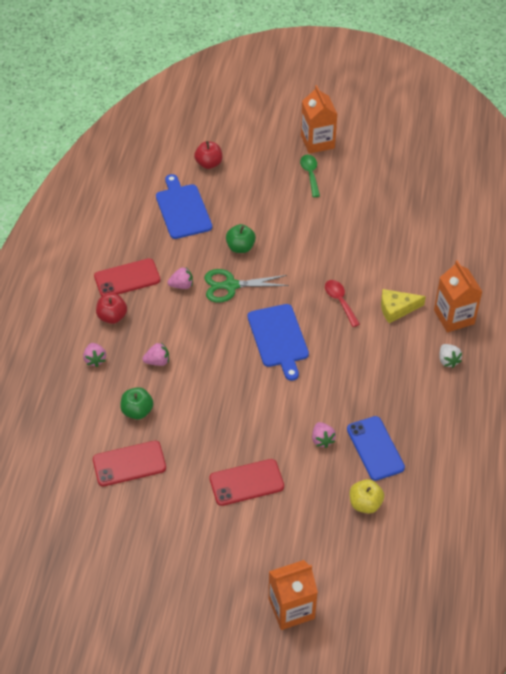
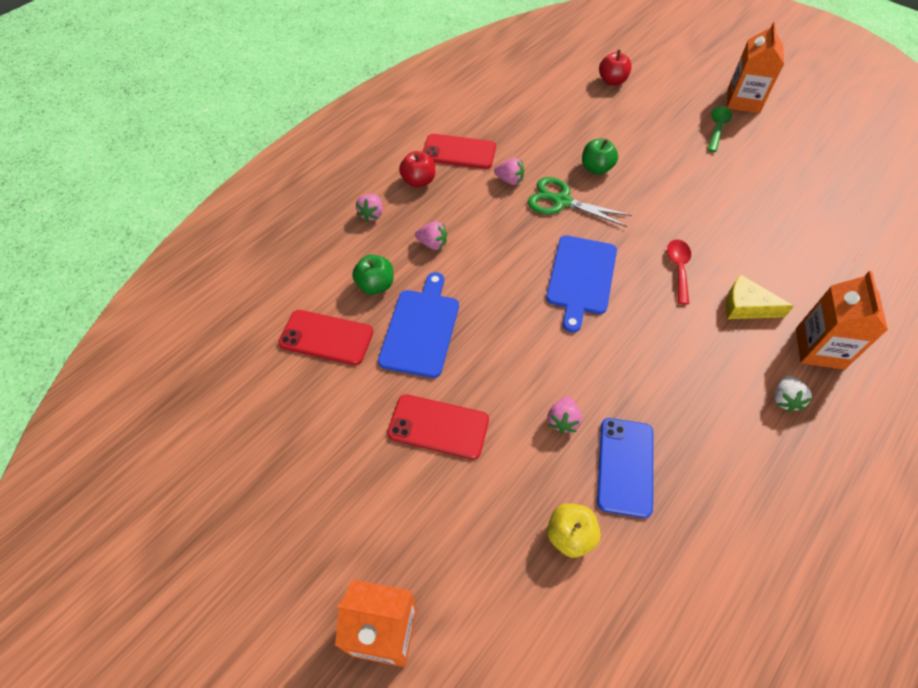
camera: 30 degrees right, 5 degrees up
blue cutting board [156,174,212,239] -> blue cutting board moved to [378,272,459,378]

